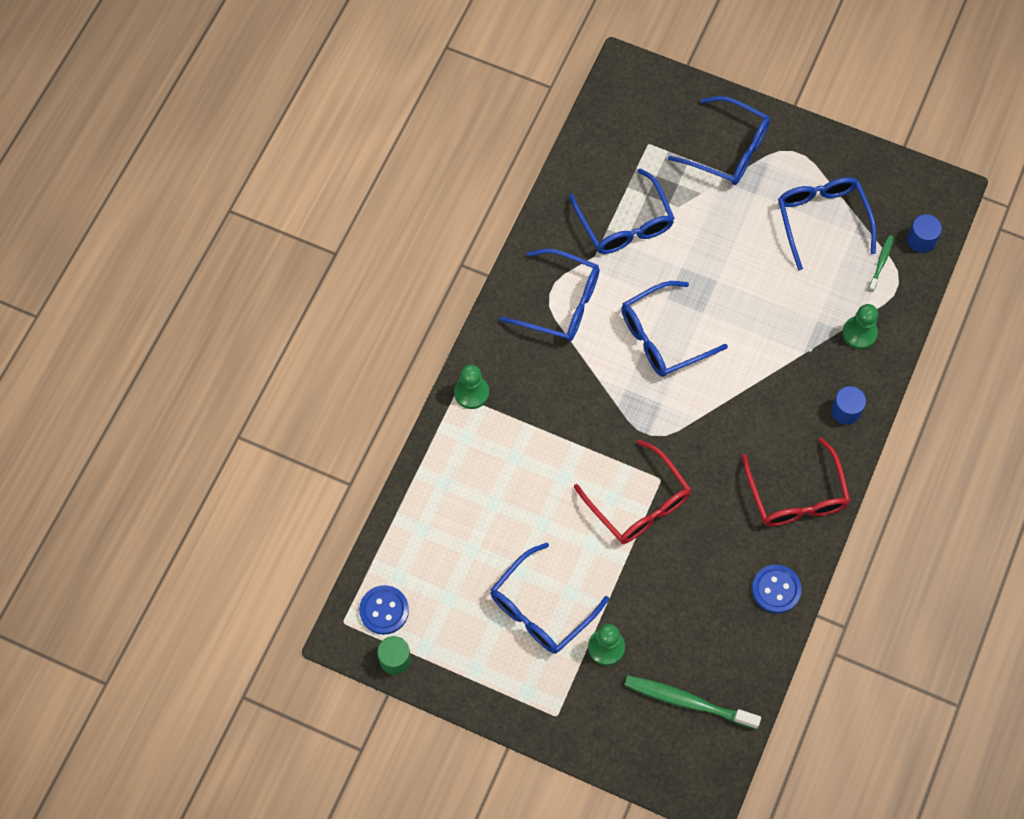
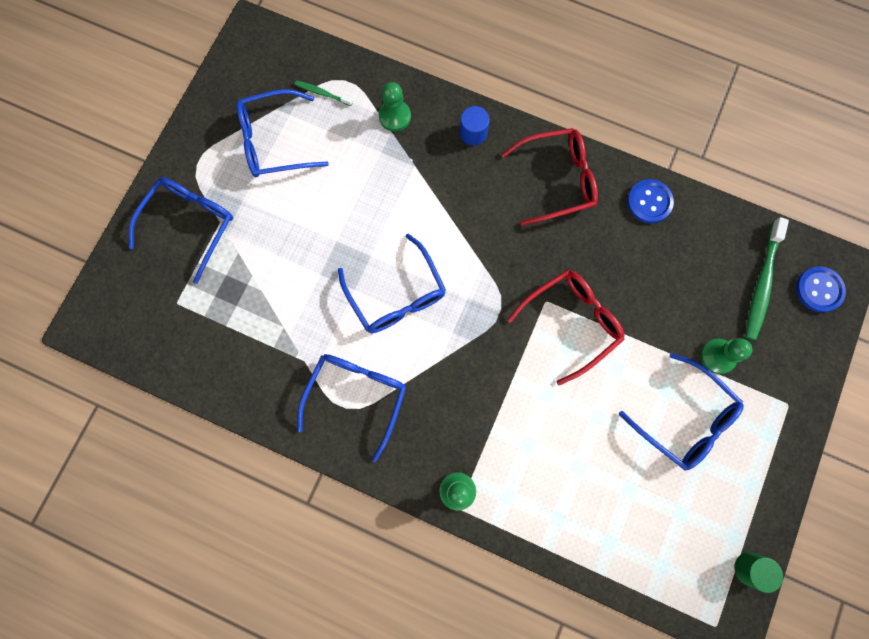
camera: 90 degrees left, 10 degrees up
blue button [359,585,409,635] -> blue button moved to [796,266,846,313]
blue glasses [569,168,675,254] -> none
blue cylinder [907,214,942,253] -> none

